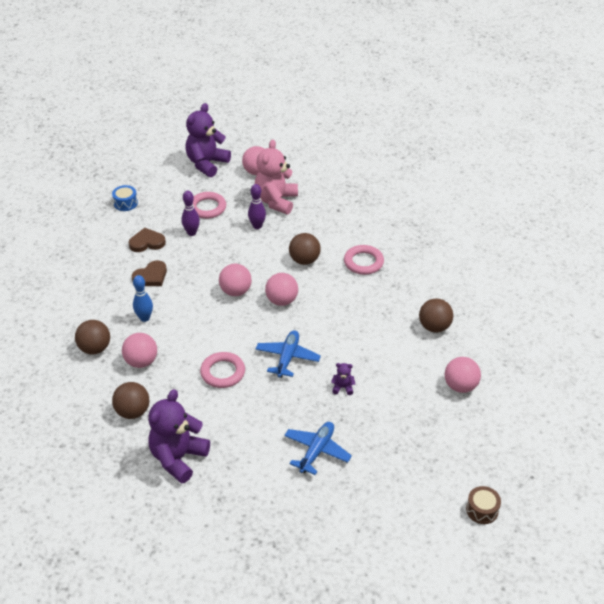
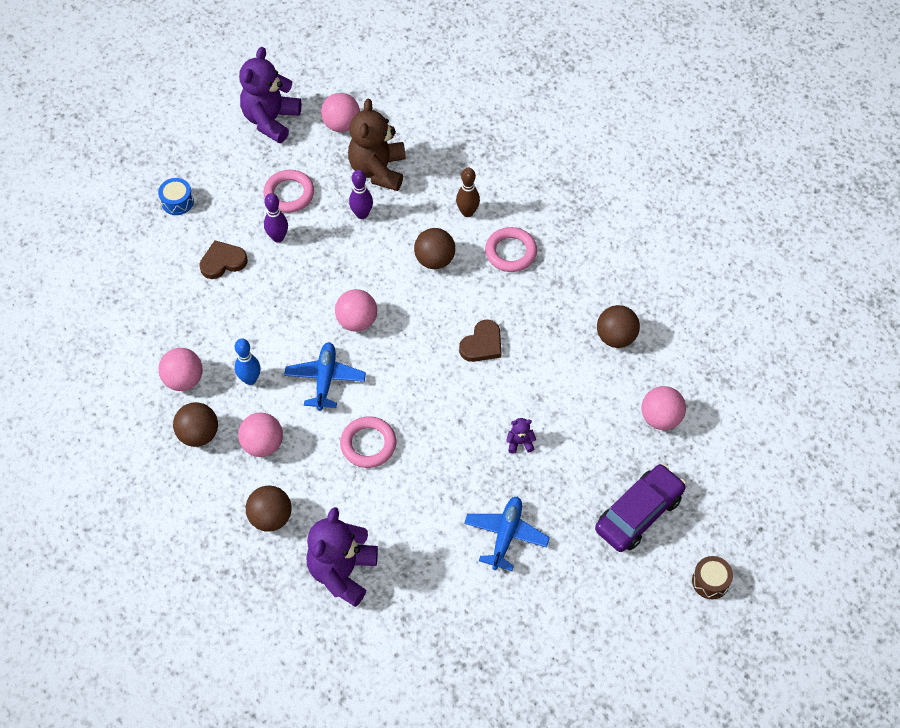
camera: 10 degrees left, 15 degrees up
brown heart [132,260,167,286] -> brown heart moved to [459,320,502,362]
pink teddy bear [255,139,298,214] -> brown teddy bear [348,98,406,191]
blue plane [256,330,321,378] -> blue plane moved to [284,342,366,411]
pink ball [265,273,298,306] -> pink ball moved to [158,348,203,391]
none -> brown bowling pin [456,168,480,217]
none -> purple car [595,464,686,552]

